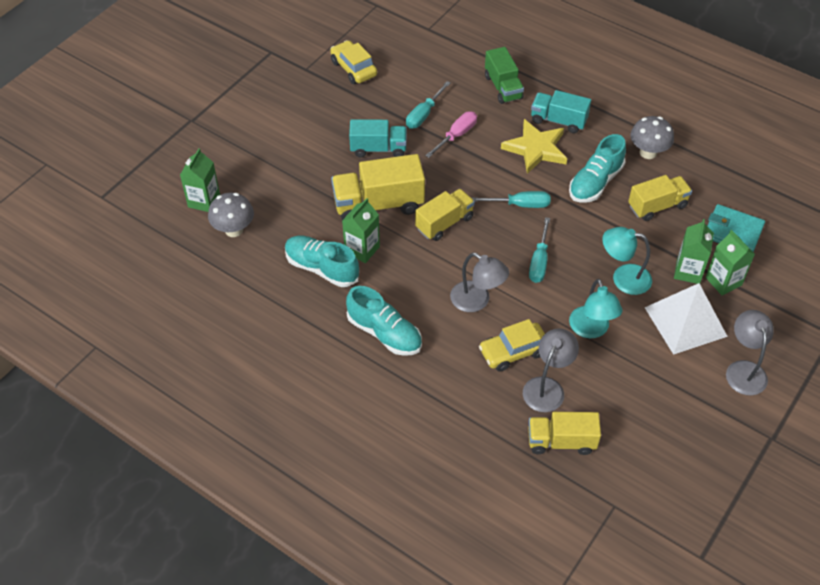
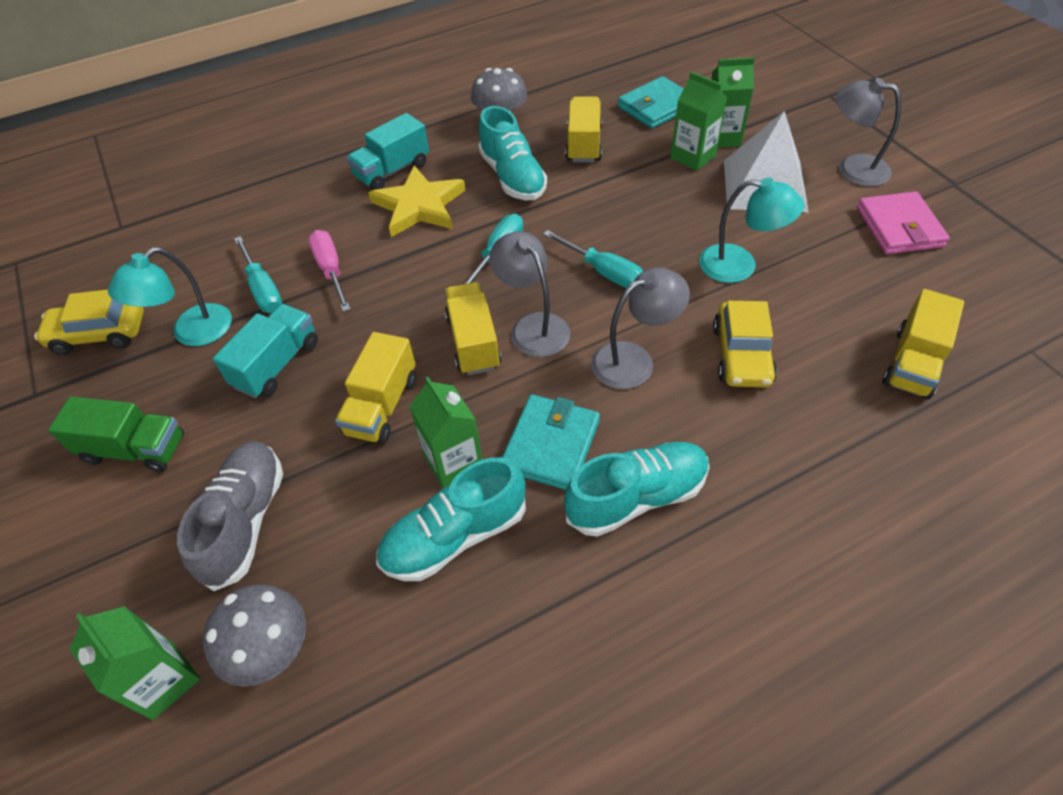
camera: 60 degrees left, 0 degrees up
yellow truck [331,154,425,220] -> yellow truck [335,332,416,444], size x0.66
green truck [485,47,524,104] -> green truck moved to [48,397,184,472]
grey lamp [523,328,579,412] -> grey lamp moved to [489,231,570,357]
turquoise lamp [602,227,652,295] -> turquoise lamp moved to [108,247,232,346]
none -> grey shoe [177,441,283,591]
none -> turquoise wallet [502,394,600,490]
none -> pink wallet [857,191,950,254]

